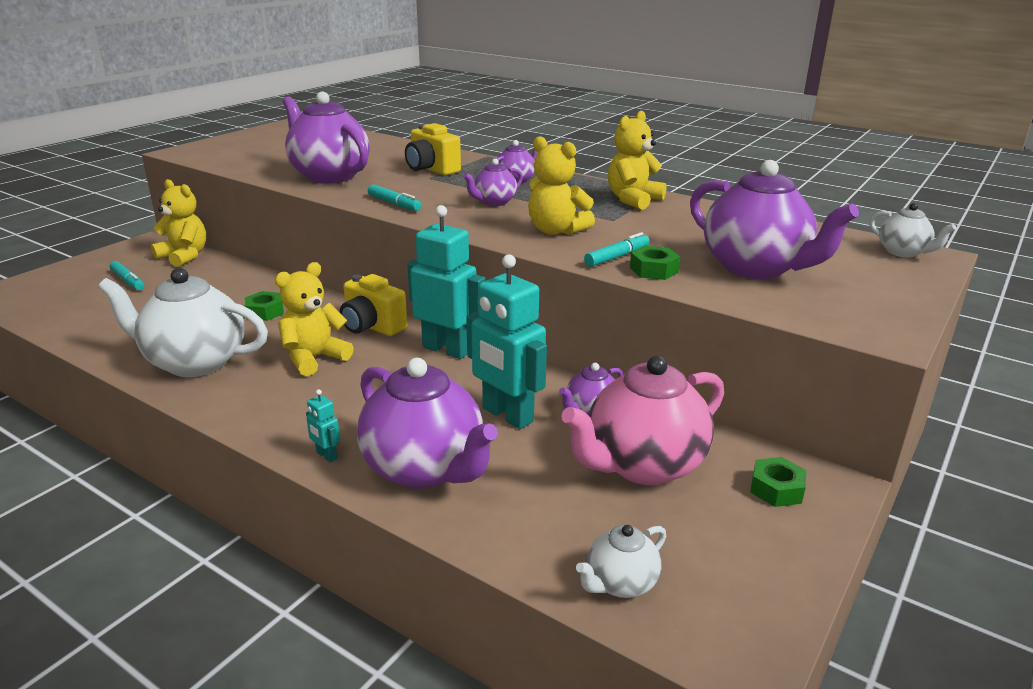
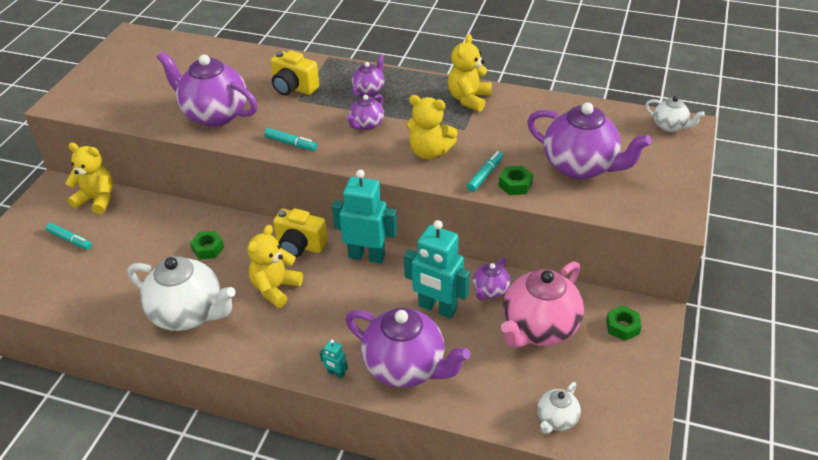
camera: 15 degrees left, 15 degrees up
white teapot [98,268,268,377] -> white teapot turned 150 degrees counterclockwise [127,256,235,331]

